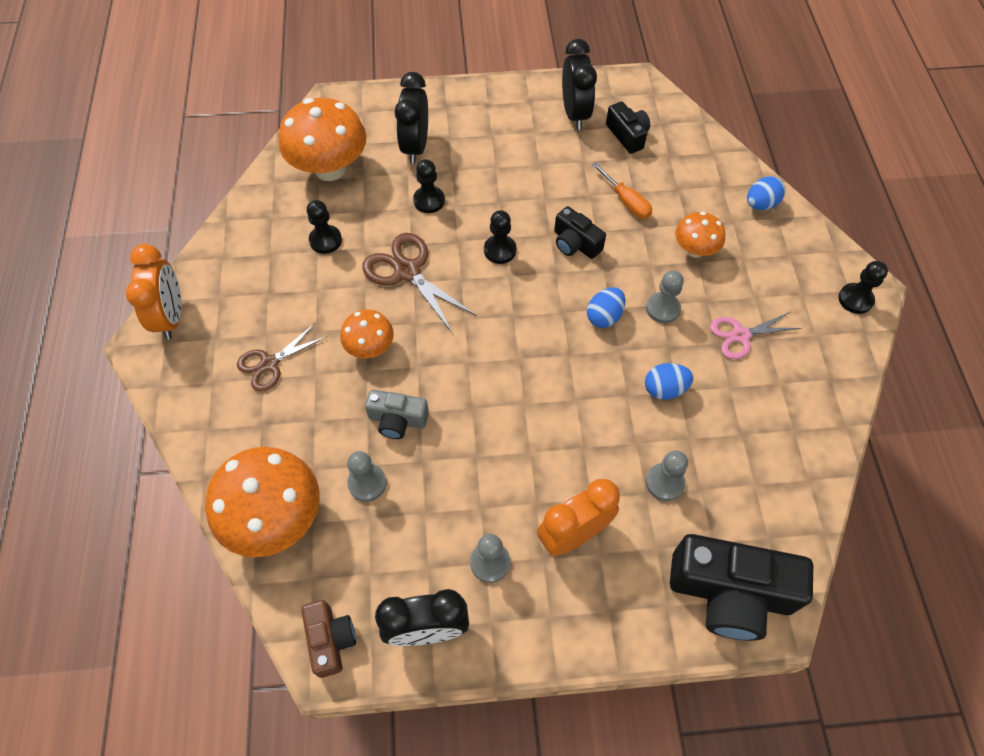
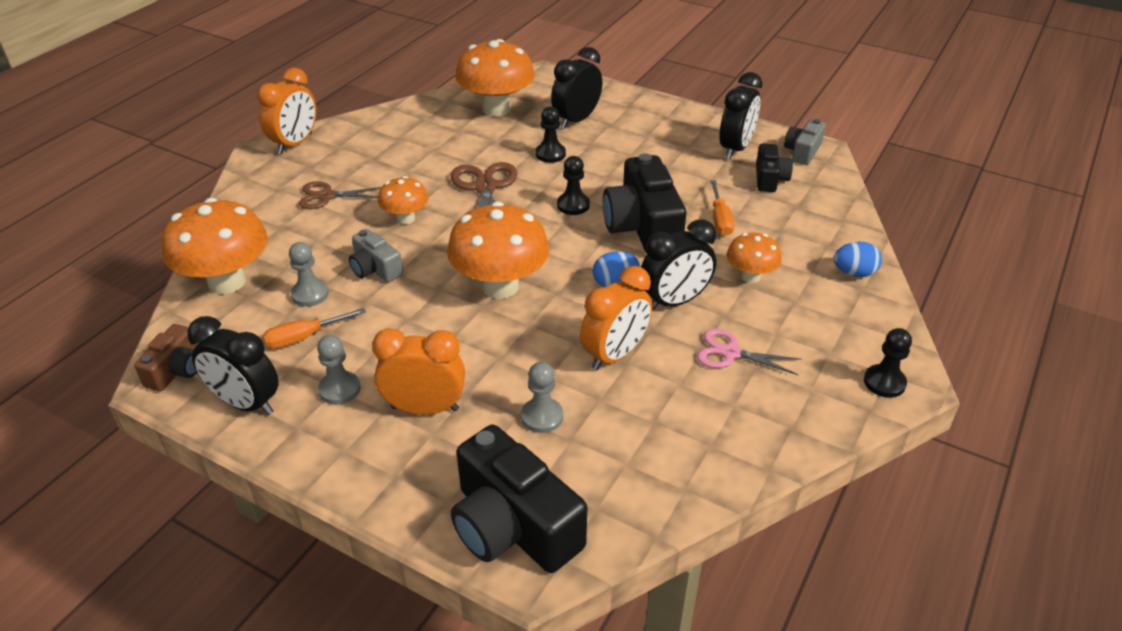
camera: 35 degrees right, 20 degrees down
black pawn [307,200,342,254] -> none
black camera [554,206,606,259] -> black camera [603,153,686,254], size x1.88
blue egg [645,363,693,400] -> orange clock [580,266,652,371]
grey pawn [646,270,684,323] -> black clock [641,219,716,311]
none -> orange screwdriver [263,308,366,349]
none -> orange mushroom [447,202,549,299]
none -> grey camera [784,119,826,165]

